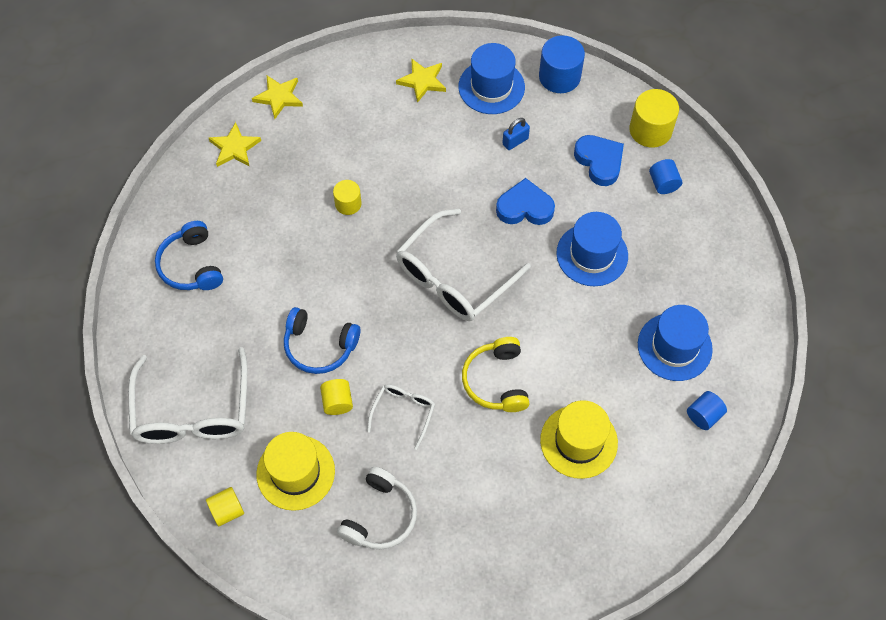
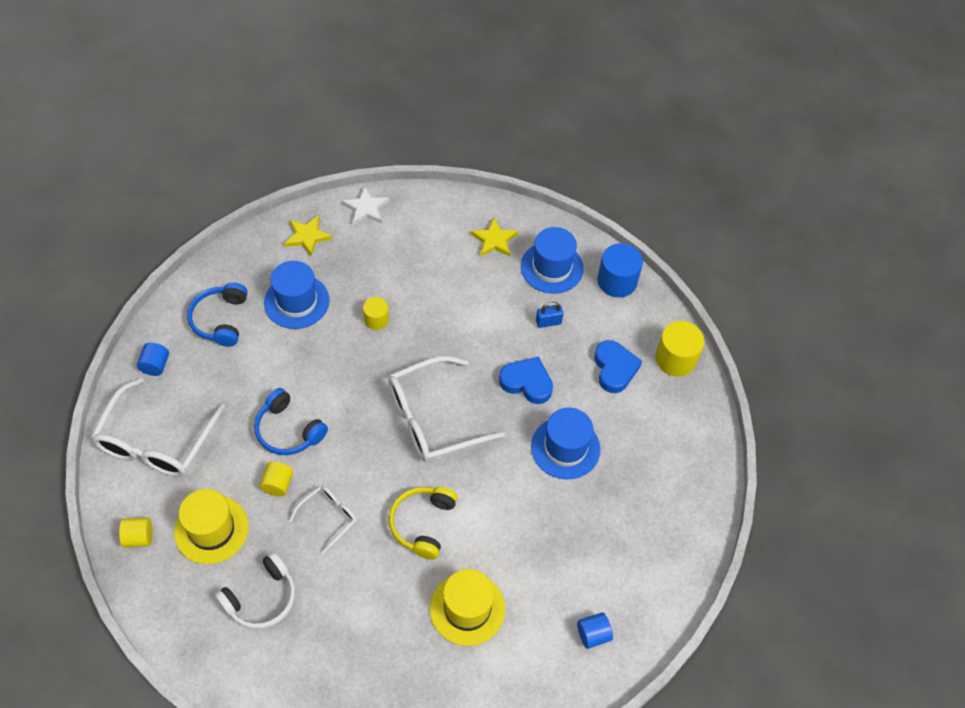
camera: 20 degrees right, 5 degrees down
yellow star [252,76,303,119] -> white star [342,186,389,225]
blue hat [638,305,713,381] -> blue hat moved to [264,261,330,329]
blue cylinder [649,159,682,194] -> blue cylinder moved to [137,342,169,376]

